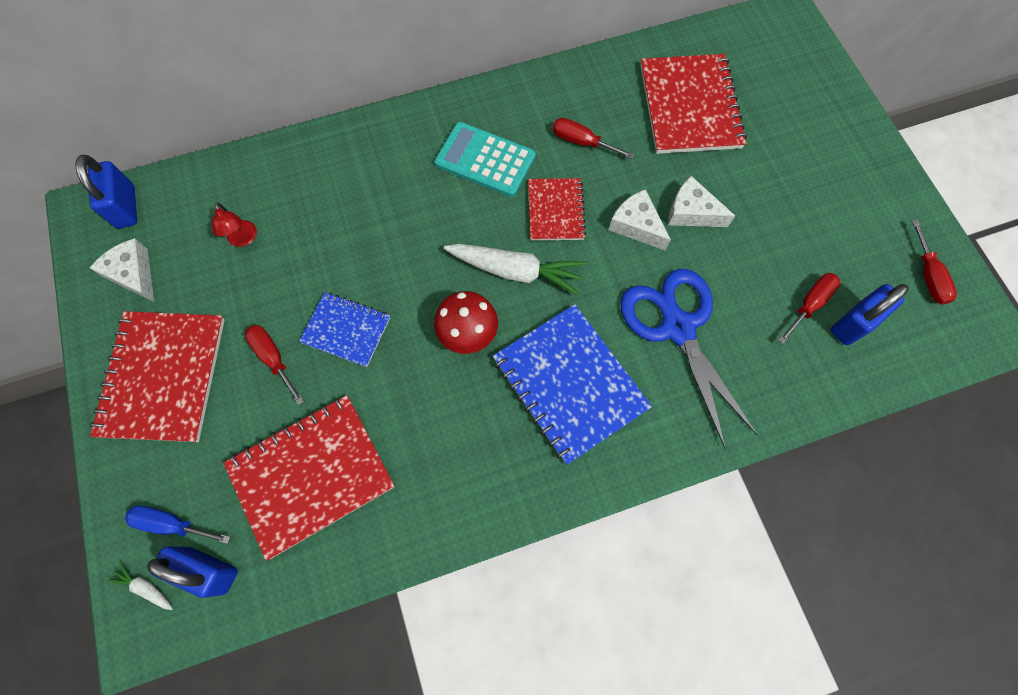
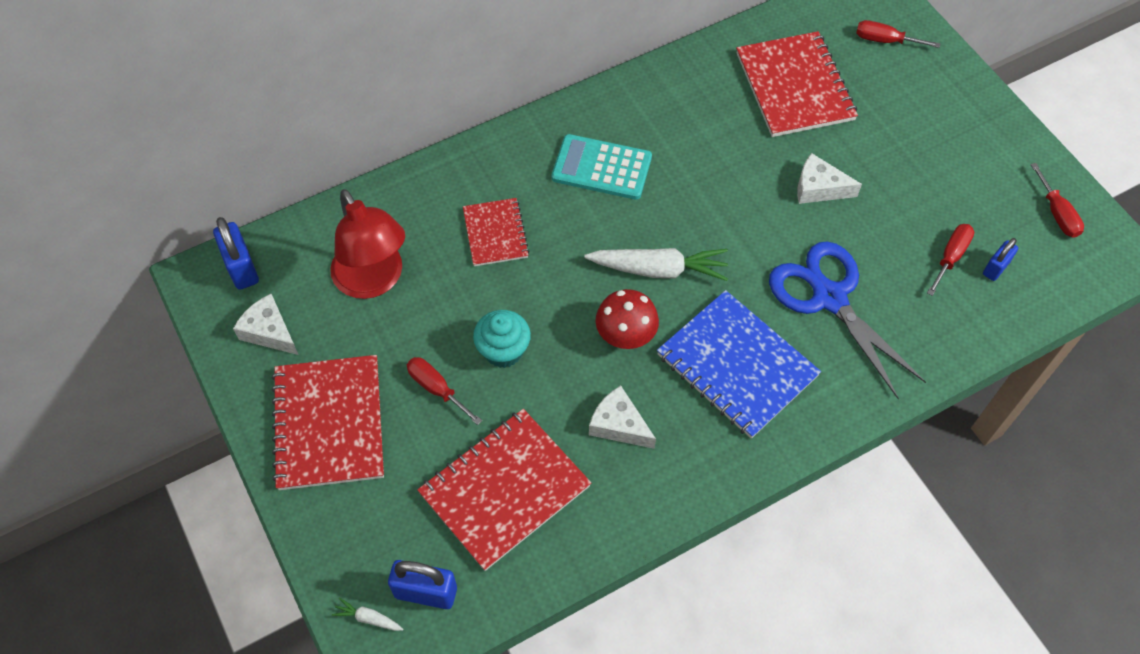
camera: 10 degrees left, 10 degrees down
blue screwdriver [125,506,230,544] -> none
red lamp [212,202,257,247] -> red lamp [330,189,405,299], size x2.29
blue notebook [299,292,390,367] -> turquoise cupcake [473,310,531,368]
red notebook [528,178,586,241] -> red notebook moved to [463,198,529,266]
red screwdriver [553,118,634,159] -> red screwdriver moved to [856,20,940,48]
white cheese [609,189,671,250] -> white cheese moved to [589,386,656,449]
blue padlock [831,284,909,345] -> blue padlock [983,238,1018,281], size x0.63

